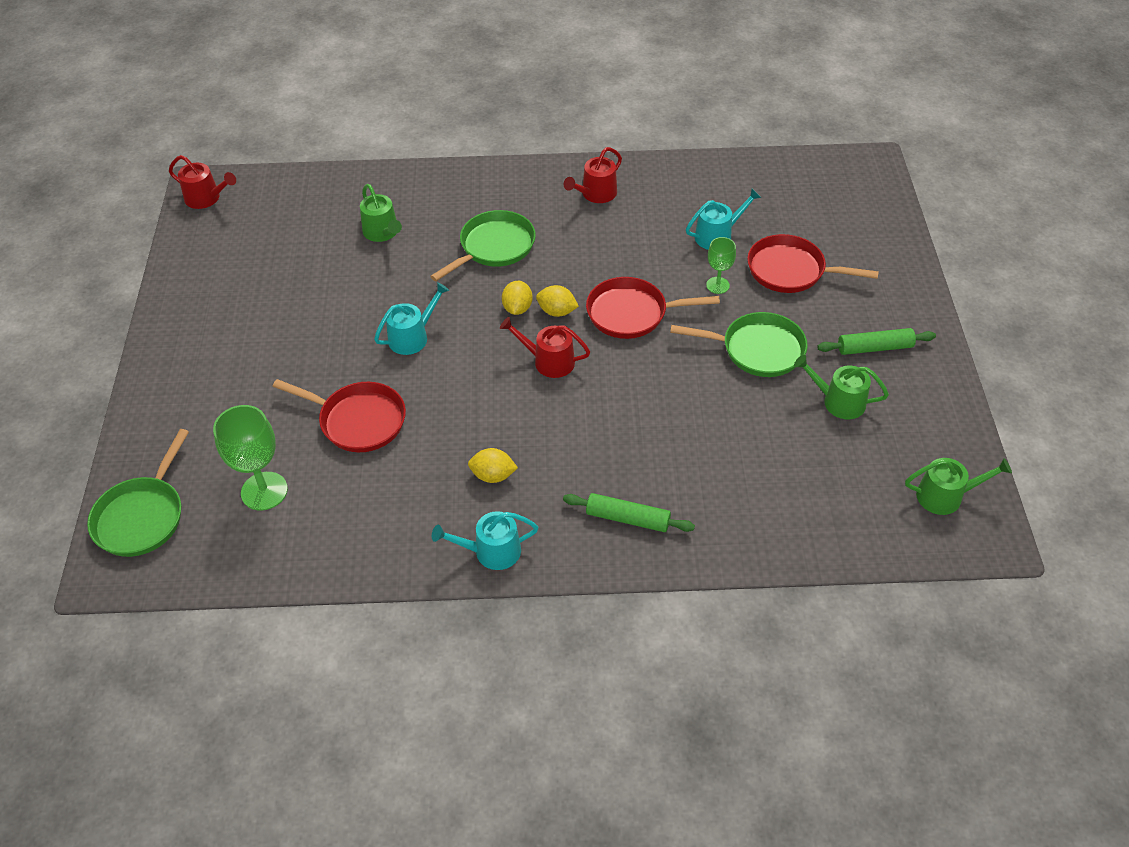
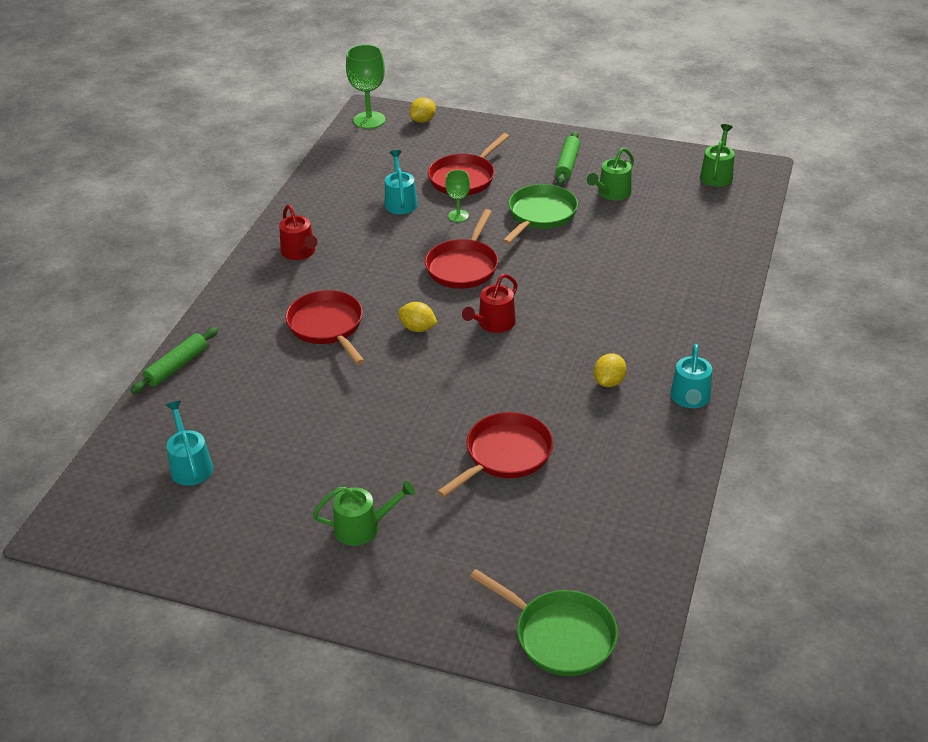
camera: 70 degrees left, 10 degrees down
red watering can [169,155,236,209] -> none
green goblet [213,405,288,511] -> green goblet moved to [346,44,385,129]
green watering can [360,184,402,242] -> green watering can moved to [313,481,415,546]
turquoise watering can [374,282,450,355] -> turquoise watering can moved to [166,401,213,486]
green pan [430,210,536,281] -> red pan [285,290,365,365]
yellow lemon [536,285,579,317] -> yellow lemon moved to [409,97,436,123]
green rolling pin [563,493,695,532] -> green rolling pin moved to [130,327,218,394]

